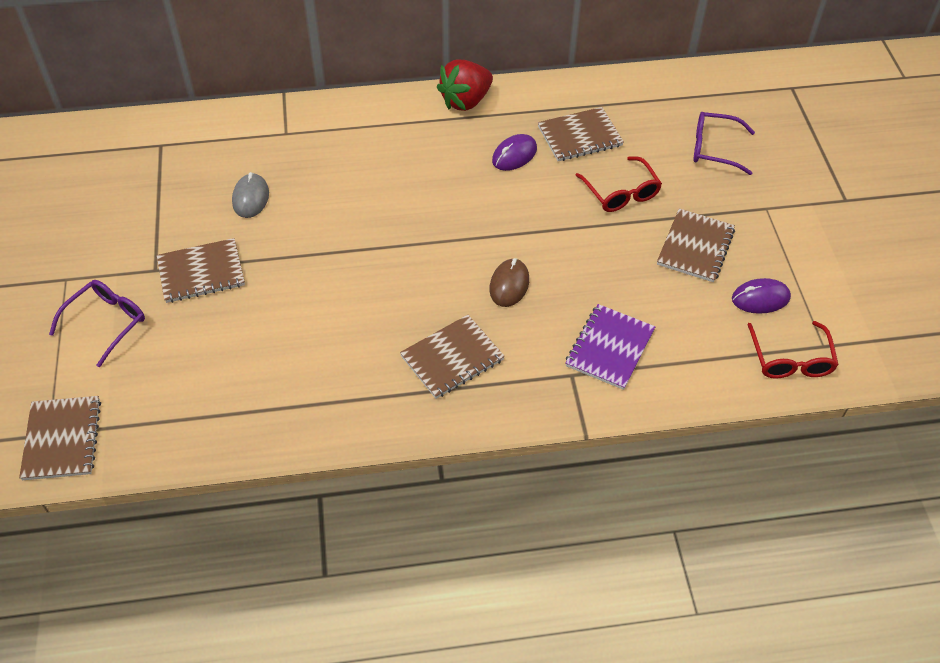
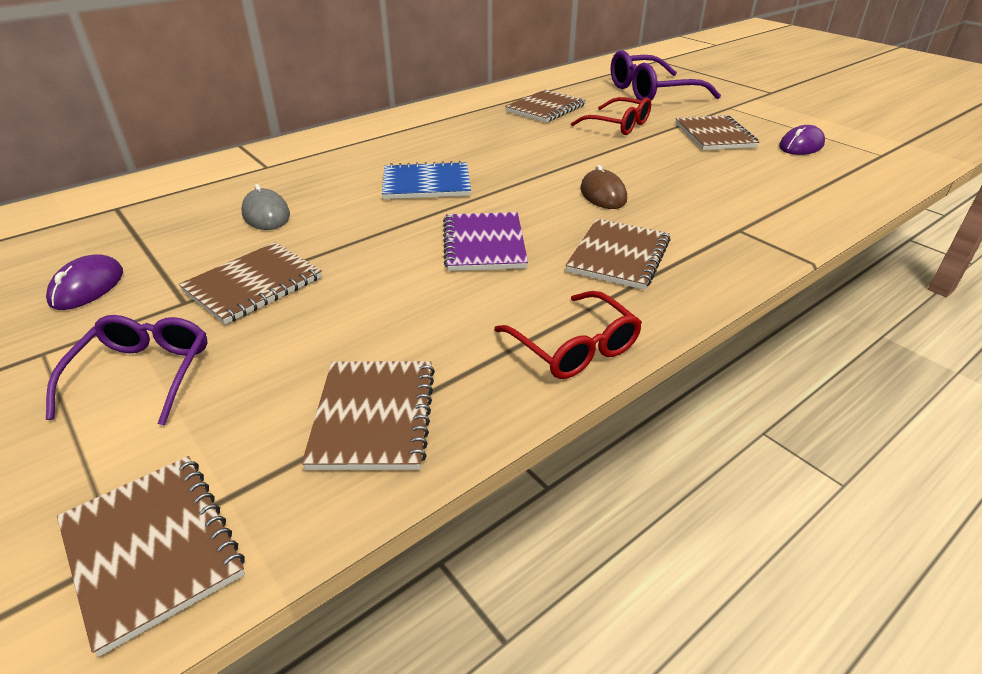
camera: 30 degrees left, 15 degrees down
red strawberry [437,59,493,111] -> none
purple mouse [492,134,537,171] -> purple mouse moved to [46,254,123,310]
purple notebook [565,304,655,390] -> purple notebook moved to [443,212,528,271]
purple glasses [694,112,755,175] -> purple glasses [611,50,721,101], size x1.54
red glasses [747,321,839,379] -> red glasses moved to [494,291,642,379]
none -> brown notebook [302,361,435,470]
none -> blue notebook [382,161,471,199]

